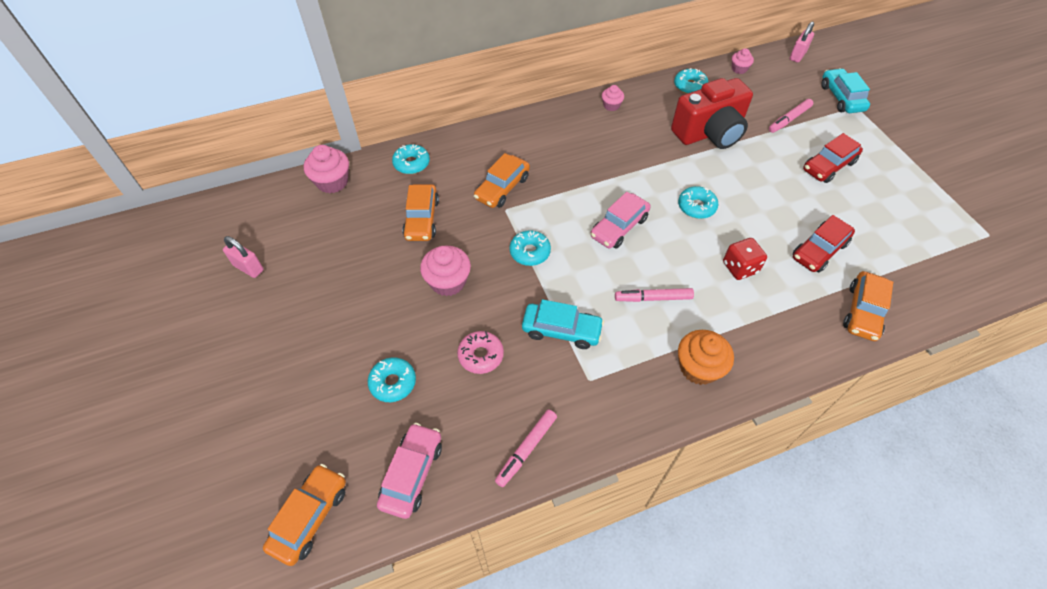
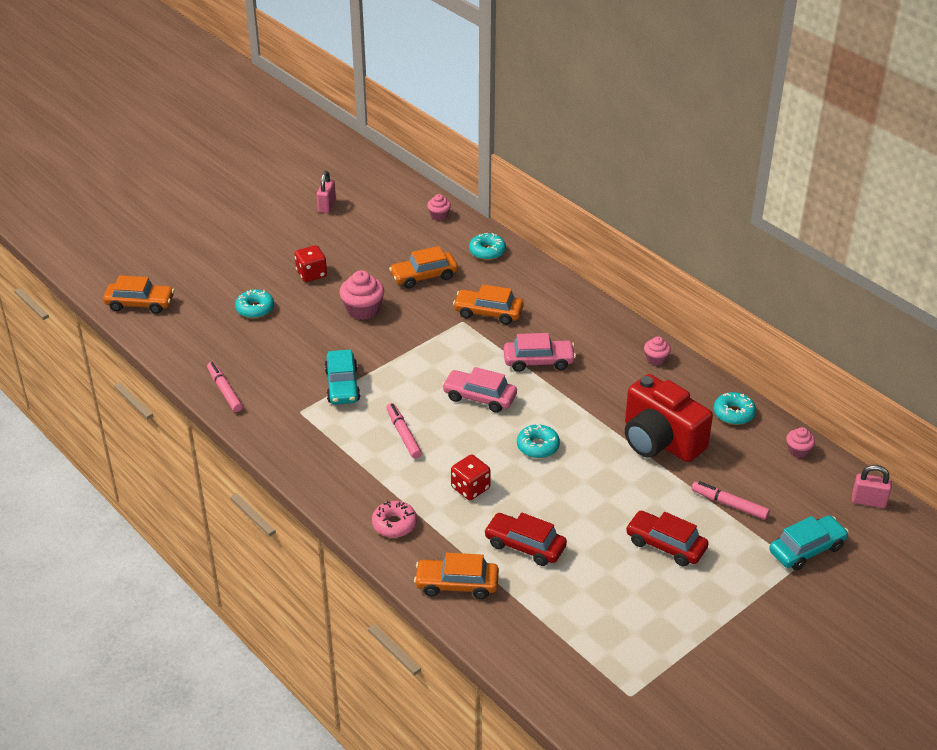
camera: 70 degrees right, 15 degrees down
pink cupcake [304,145,349,193] -> pink cupcake [427,194,451,220], size x0.57
pink car [377,423,442,519] -> pink car moved to [504,333,576,372]
pink donut [457,331,504,374] -> pink donut moved to [372,501,417,538]
pink marker [495,410,557,487] -> pink marker turned 45 degrees clockwise [207,362,243,412]
turquoise donut [509,230,551,266] -> none
orange cupcake [678,330,734,385] -> none
none -> red dice [295,245,327,282]

